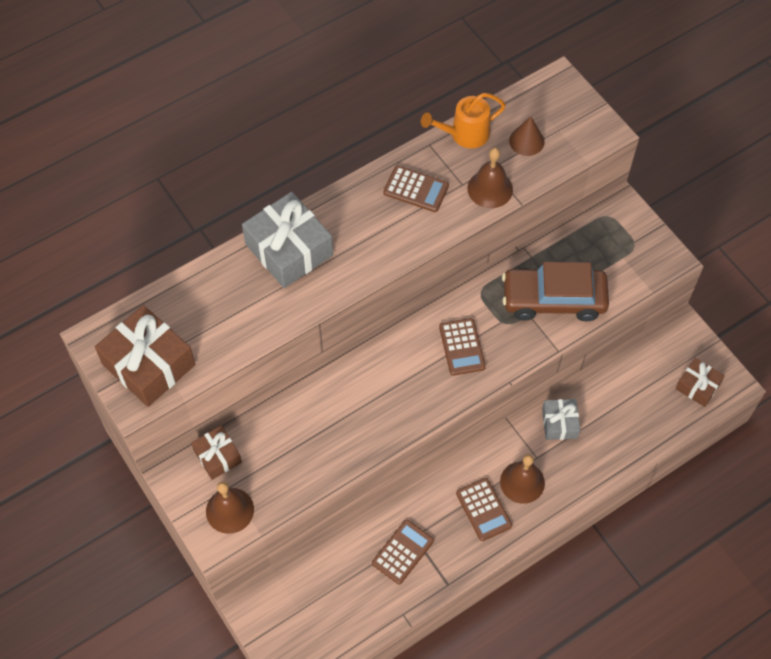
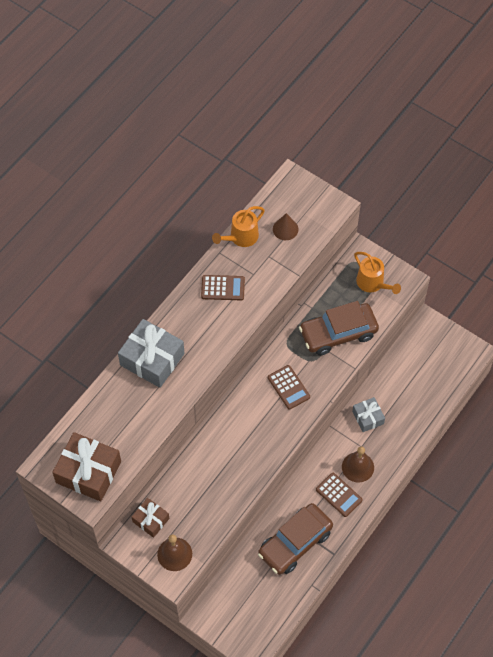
camera: 20 degrees left, 0 degrees up
brown calculator [372,520,434,585] -> brown car [258,503,333,575]
brown bell [467,148,513,208] -> none
brown gift [675,358,725,407] -> none
none -> orange watering can [354,252,401,294]

